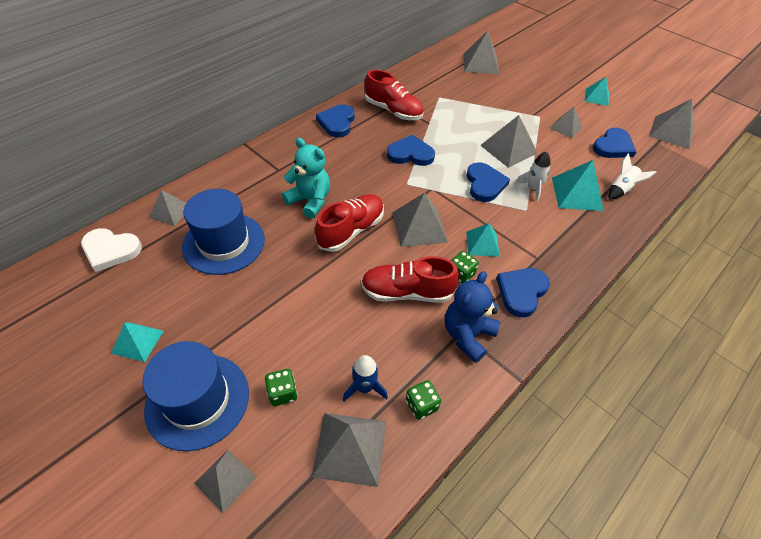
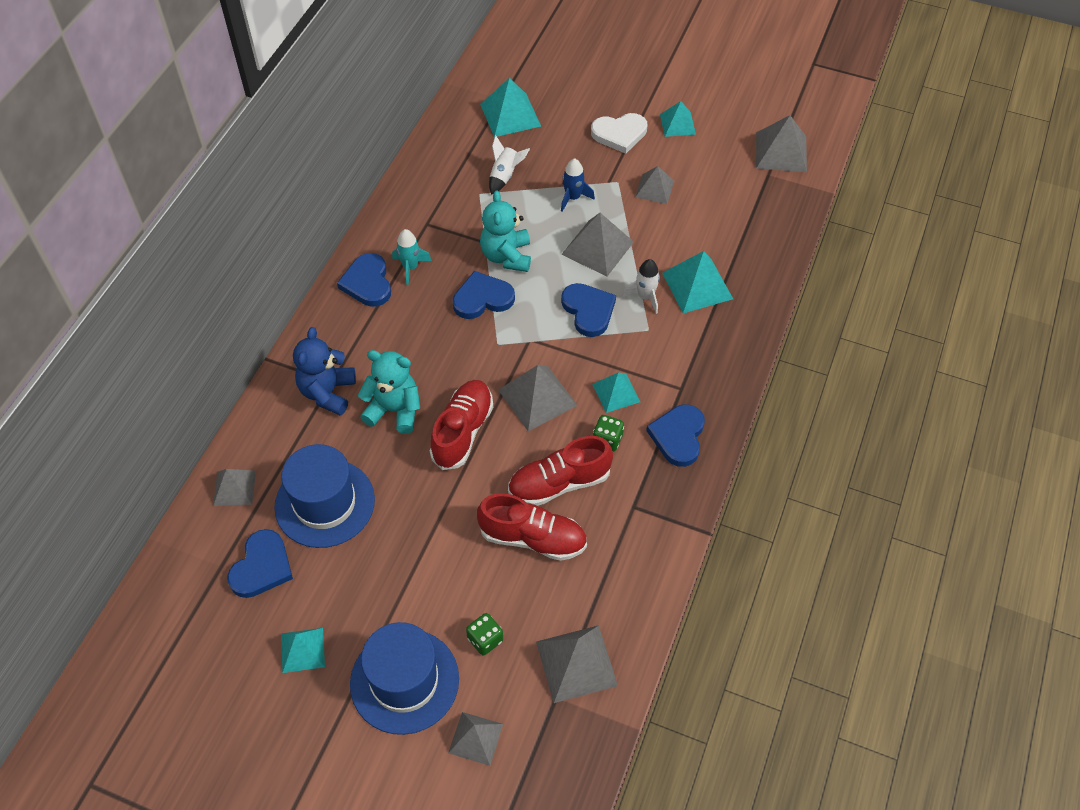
camera: 20 degrees left, 5 degrees up
white heart [81,228,142,272] -> white heart moved to [591,113,647,154]
blue rocket [343,355,388,401] -> blue rocket moved to [561,158,595,212]
red shoe [365,70,424,120] -> red shoe moved to [477,493,587,561]
green dice [406,380,441,420] -> none
blue teddy bear [445,271,500,363] -> blue teddy bear moved to [293,327,356,416]
grey pyramid [464,31,499,74] -> turquoise pyramid [480,78,541,137]
blue heart [593,128,636,158] -> blue heart moved to [227,529,293,598]
white rocket [608,153,656,200] -> white rocket moved to [489,135,530,195]
none -> turquoise rocket [392,229,432,285]
none -> turquoise teddy bear [480,191,531,272]

